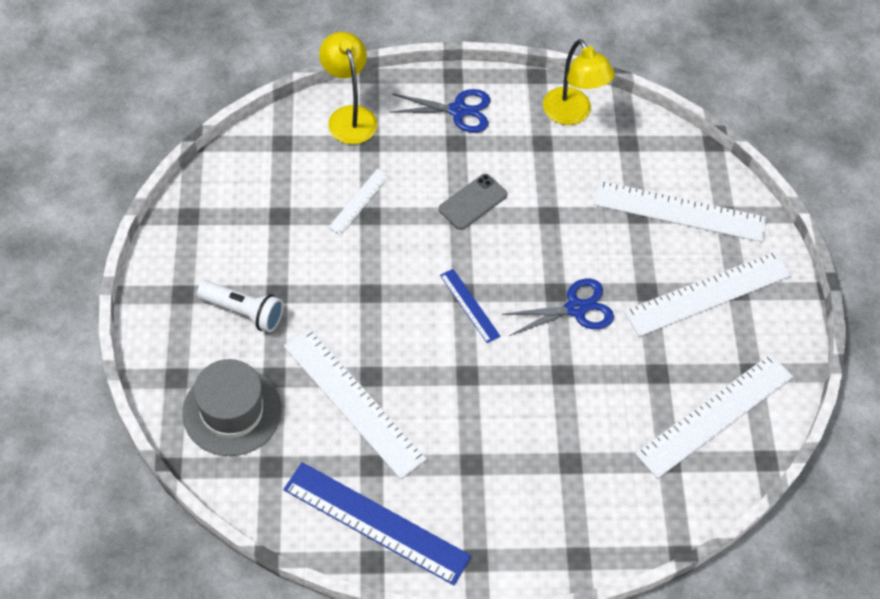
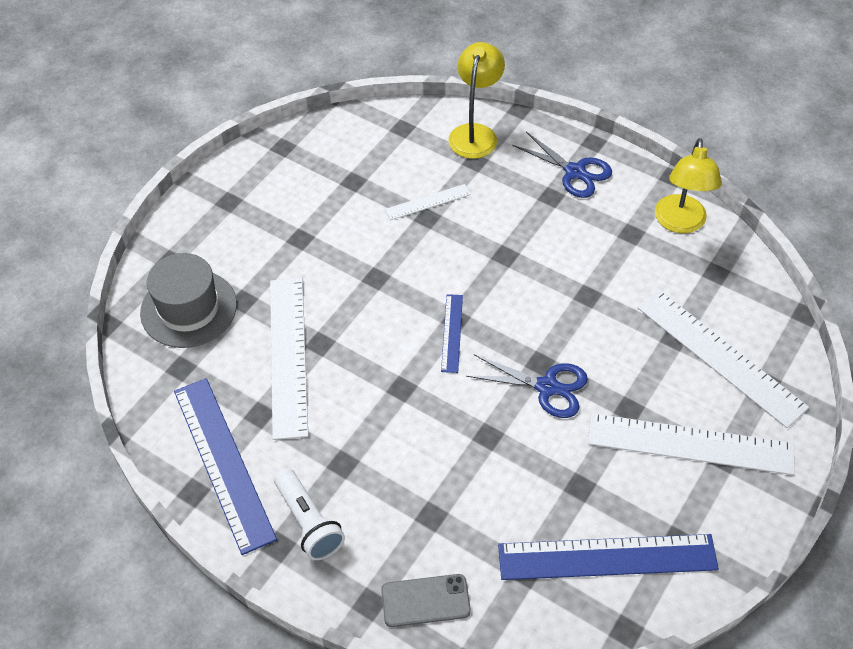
camera: 40 degrees right, 5 degrees down
white flashlight [197,281,284,332] -> white flashlight moved to [274,468,345,560]
grey phone [439,174,507,230] -> grey phone moved to [381,574,471,627]
white ruler [635,354,793,479] -> blue ruler [498,534,719,580]

